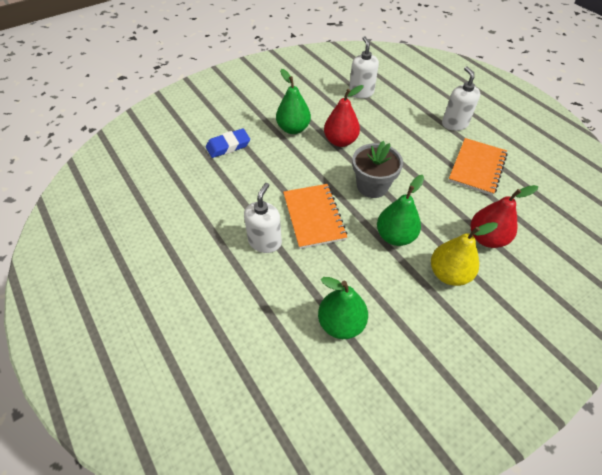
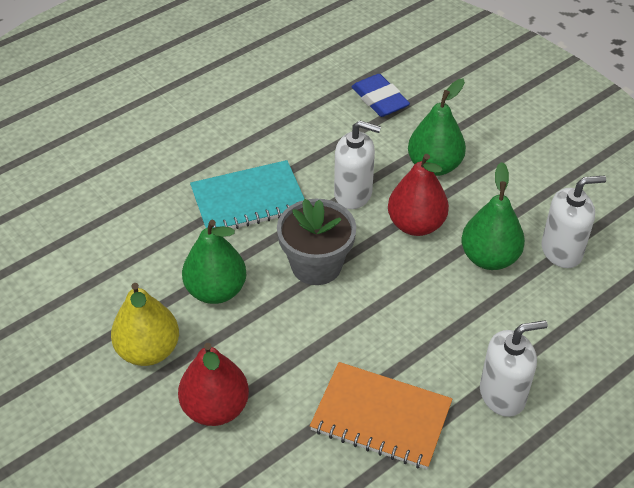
camera: 85 degrees right, 5 degrees down
white soap dispenser [244,183,282,253] -> white soap dispenser moved to [334,121,381,209]
orange notebook [283,184,348,249] -> turquoise notebook [190,160,305,229]
green pear [318,277,368,339] -> green pear moved to [461,162,525,270]

